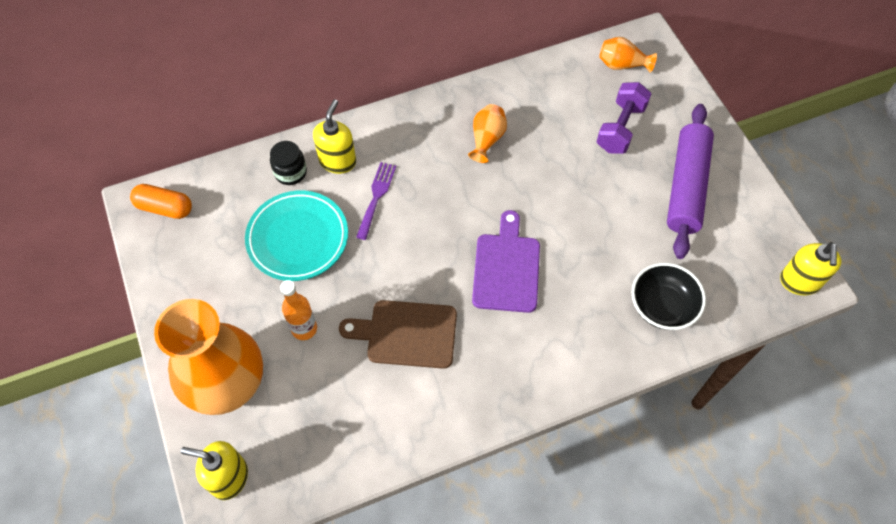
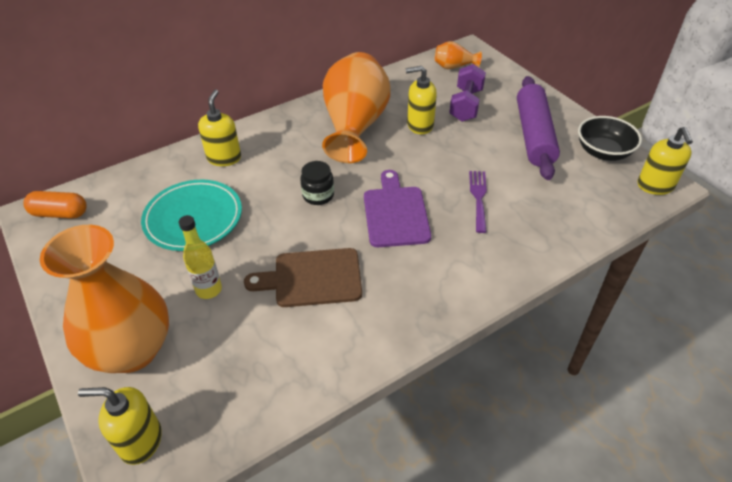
camera: 10 degrees left, 15 degrees down
black jar [270,141,307,185] -> black jar moved to [300,161,334,205]
orange bottle [280,280,317,340] -> yellow bottle [179,215,222,299]
purple fork [356,162,396,240] -> purple fork moved to [469,171,487,233]
orange vase [468,104,507,163] -> orange vase [322,52,390,163], size x2.24
black bowl [632,263,706,330] -> black bowl moved to [578,116,642,161]
none -> yellow soap dispenser [406,66,437,134]

